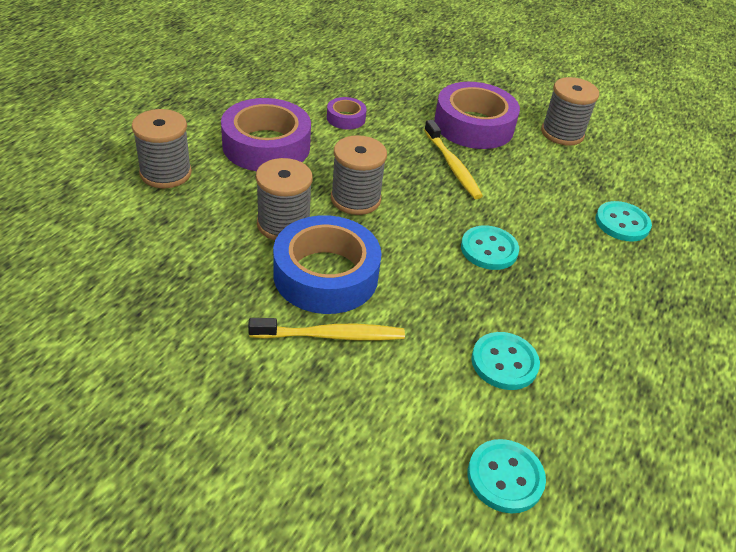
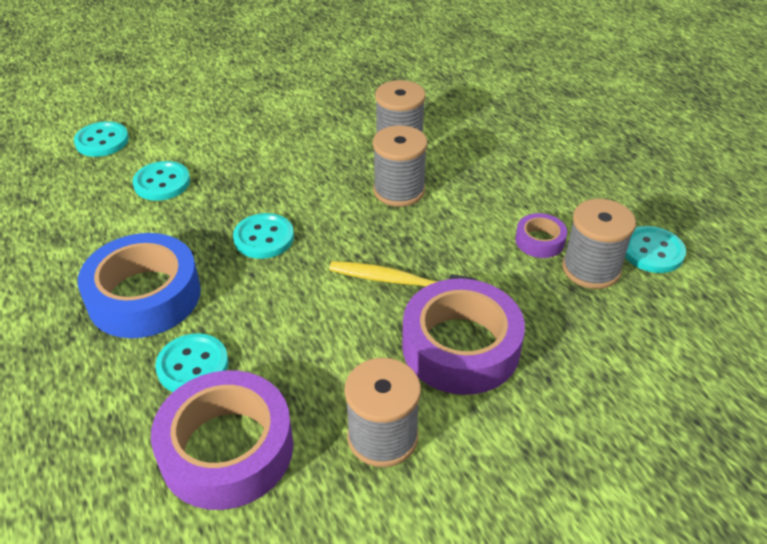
camera: 130 degrees right, 0 degrees up
grey spool [132,109,192,188] -> grey spool moved to [562,199,636,289]
purple tape [221,98,311,171] -> purple tape moved to [151,370,293,510]
yellow toothbrush [248,318,405,341] -> none
blue tape [273,215,382,314] -> blue tape moved to [78,233,201,338]
none -> turquoise button [625,226,686,273]

